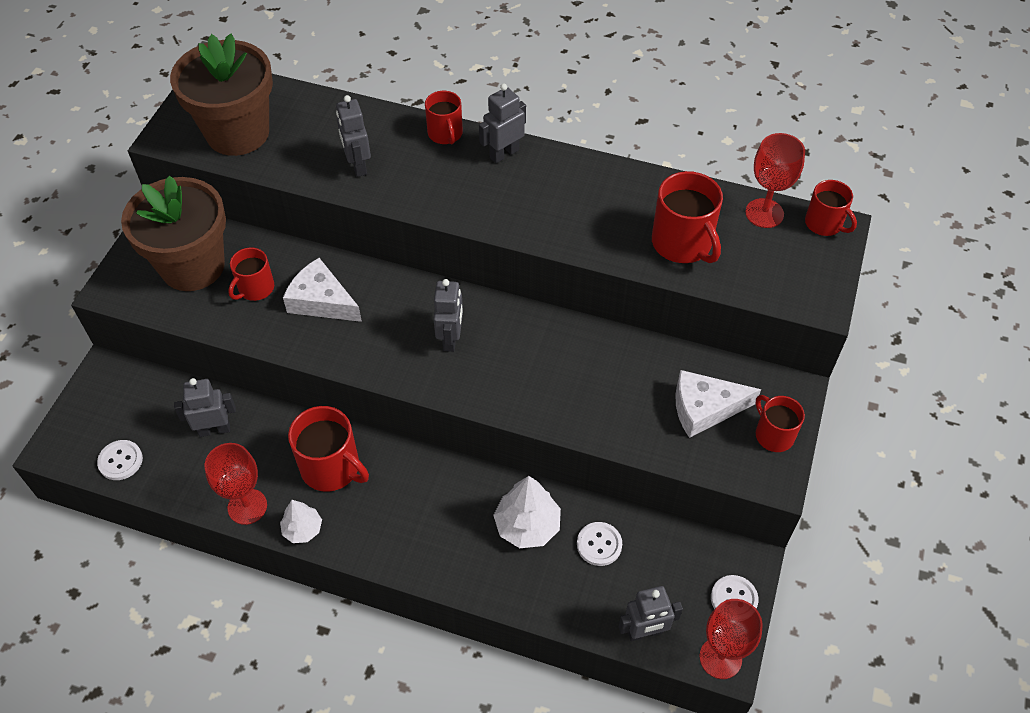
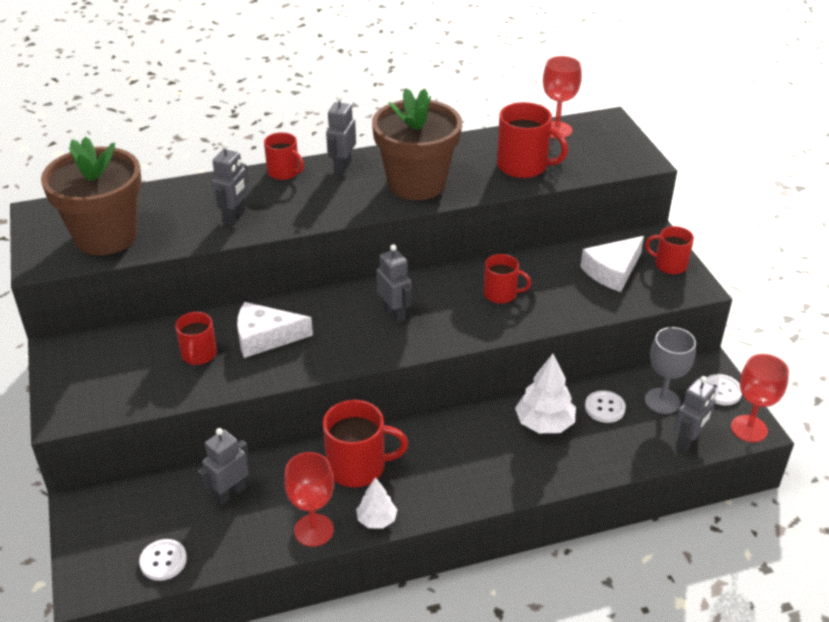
camera: 35 degrees left, 15 degrees down
brown flower pot [121,176,226,291] -> brown flower pot moved to [372,88,462,200]
grey robot [336,95,371,177] -> grey robot turned 105 degrees counterclockwise [211,143,249,225]
red mug [805,180,857,236] -> red mug moved to [484,254,531,304]
none -> grey goblet [645,327,696,414]

